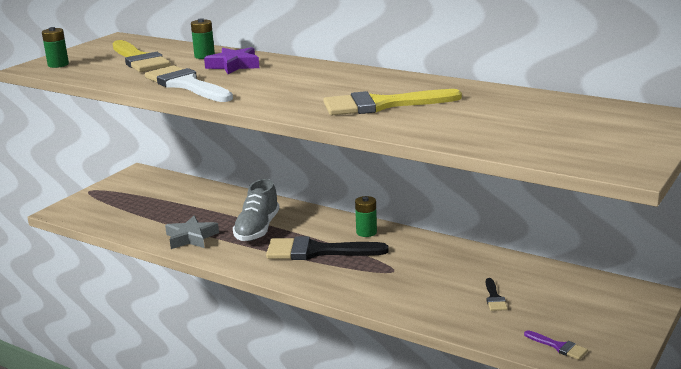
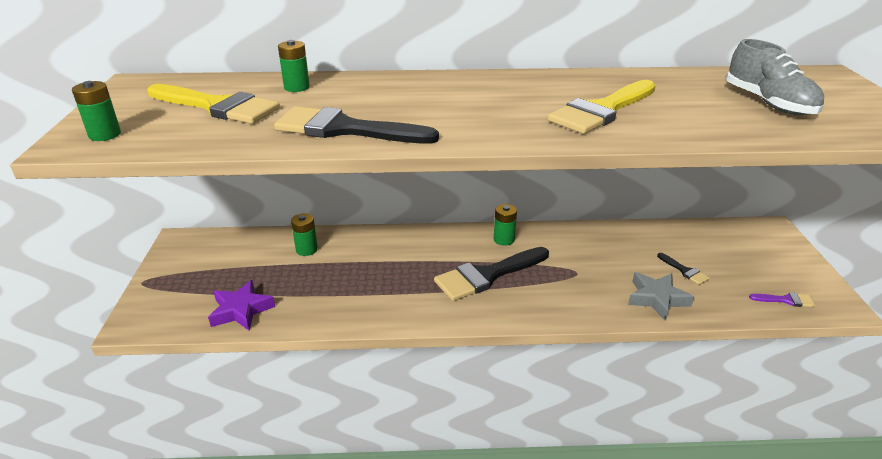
camera: 35 degrees left, 10 degrees up
white brush [145,65,233,102] -> black brush [274,106,439,144]
grey star [165,216,219,249] -> grey star moved to [628,272,694,321]
purple star [204,47,259,74] -> purple star moved to [208,280,275,331]
grey shoe [233,179,280,241] -> grey shoe moved to [726,39,824,115]
none -> green battery [291,213,318,256]

